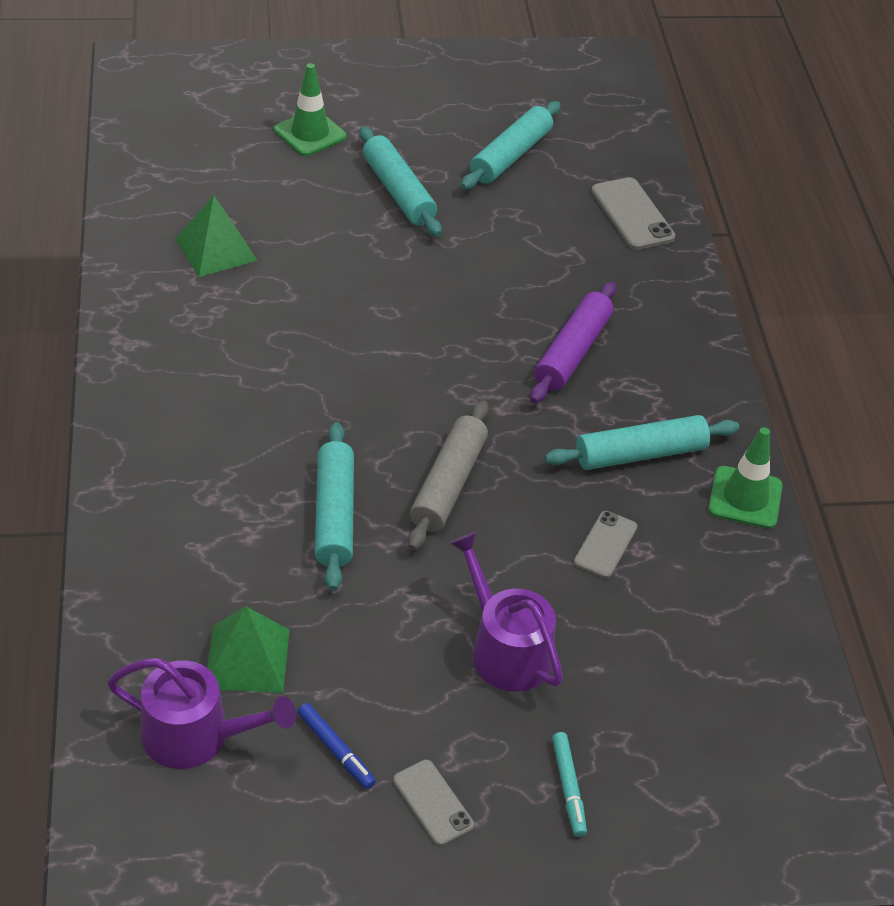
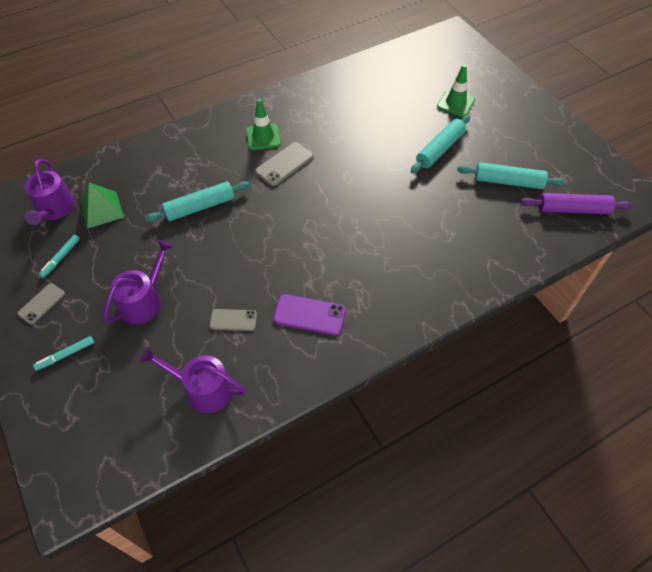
camera: 70 degrees right, 10 degrees up
green pyramid [176,195,258,277] -> none
blue marker [297,703,376,789] -> turquoise marker [39,235,80,278]
grey rolling pin [408,400,489,551] -> none
purple rolling pin [530,282,616,403] -> purple rolling pin moved to [520,193,633,214]
turquoise rolling pin [545,415,739,470] -> purple phone [273,294,346,336]
grey phone [591,177,675,250] -> grey phone moved to [255,142,314,186]
green traffic cone [708,427,783,529] -> green traffic cone moved to [246,98,281,150]
none -> purple watering can [140,346,246,413]

